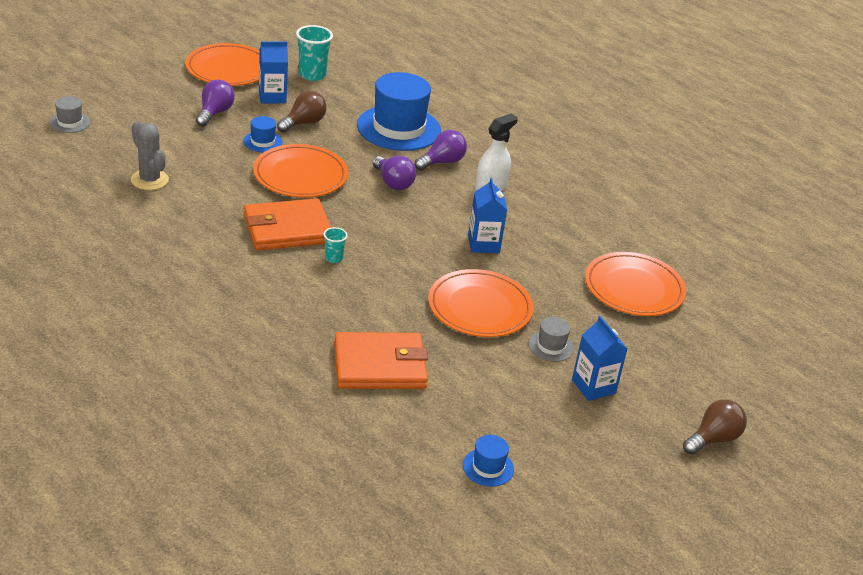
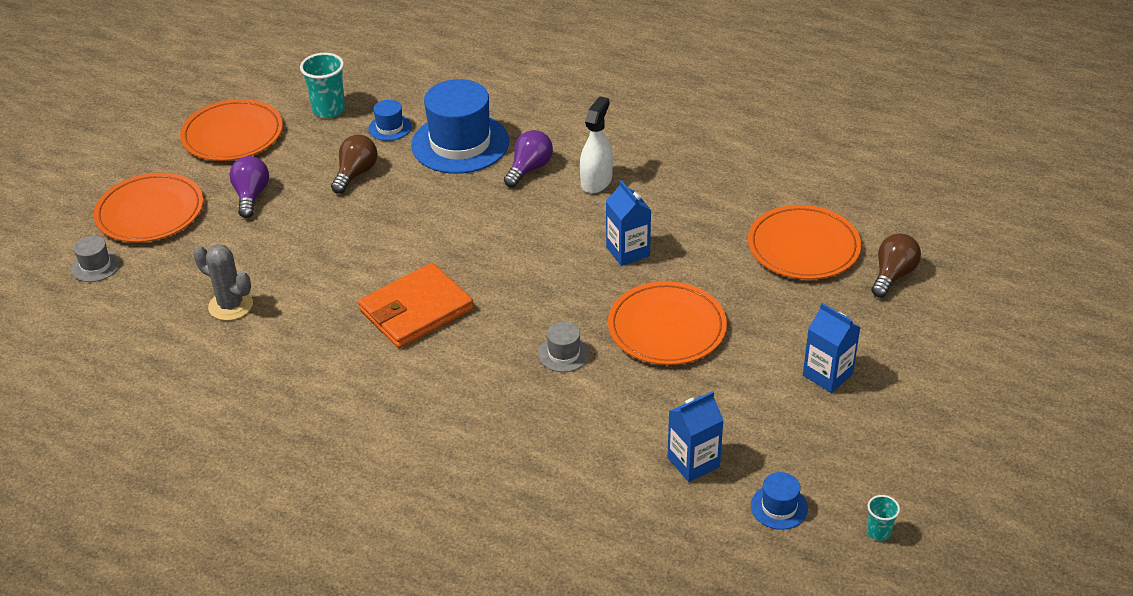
camera: 15 degrees left, 5 degrees up
blue hat [243,116,283,152] -> blue hat moved to [368,100,412,141]
orange plate [253,144,348,198] -> orange plate moved to [93,173,203,242]
blue carton [259,41,288,103] -> blue carton moved to [667,391,723,482]
turquoise cup [323,227,348,263] -> turquoise cup moved to [867,495,900,541]
orange wallet [334,332,428,389] -> none
purple light bulb [373,156,416,190] -> none
grey hat [528,317,574,362] -> grey hat moved to [538,322,590,372]
brown light bulb [683,399,747,455] -> brown light bulb moved to [871,234,921,297]

